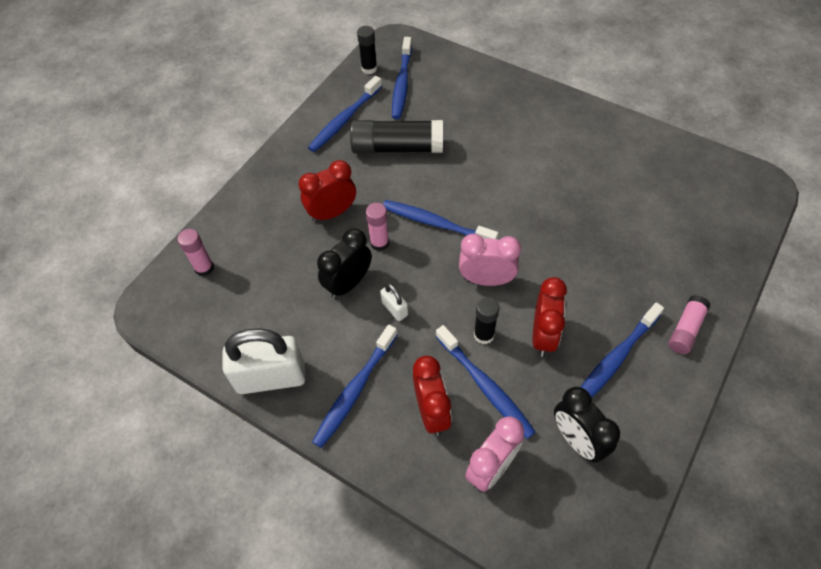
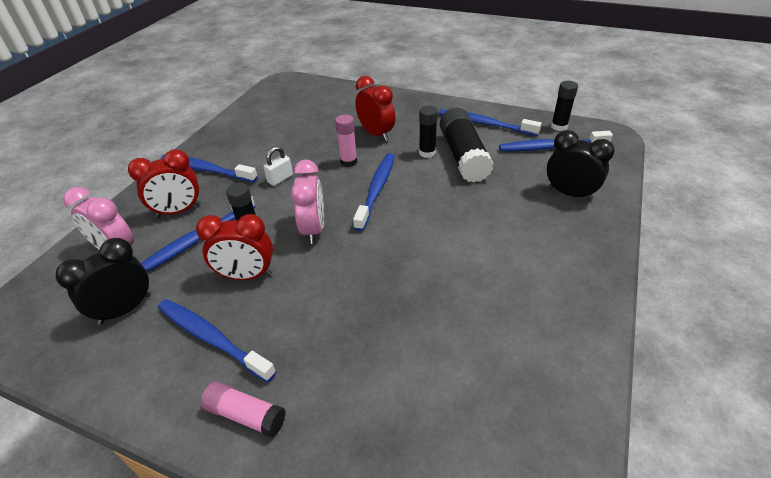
camera: 80 degrees right, 15 degrees down
pink glue stick [177,229,214,276] -> none
white padlock [223,329,305,394] -> none
black clock [317,229,372,299] -> black clock moved to [547,130,615,201]
none -> black glue stick [419,106,438,158]

